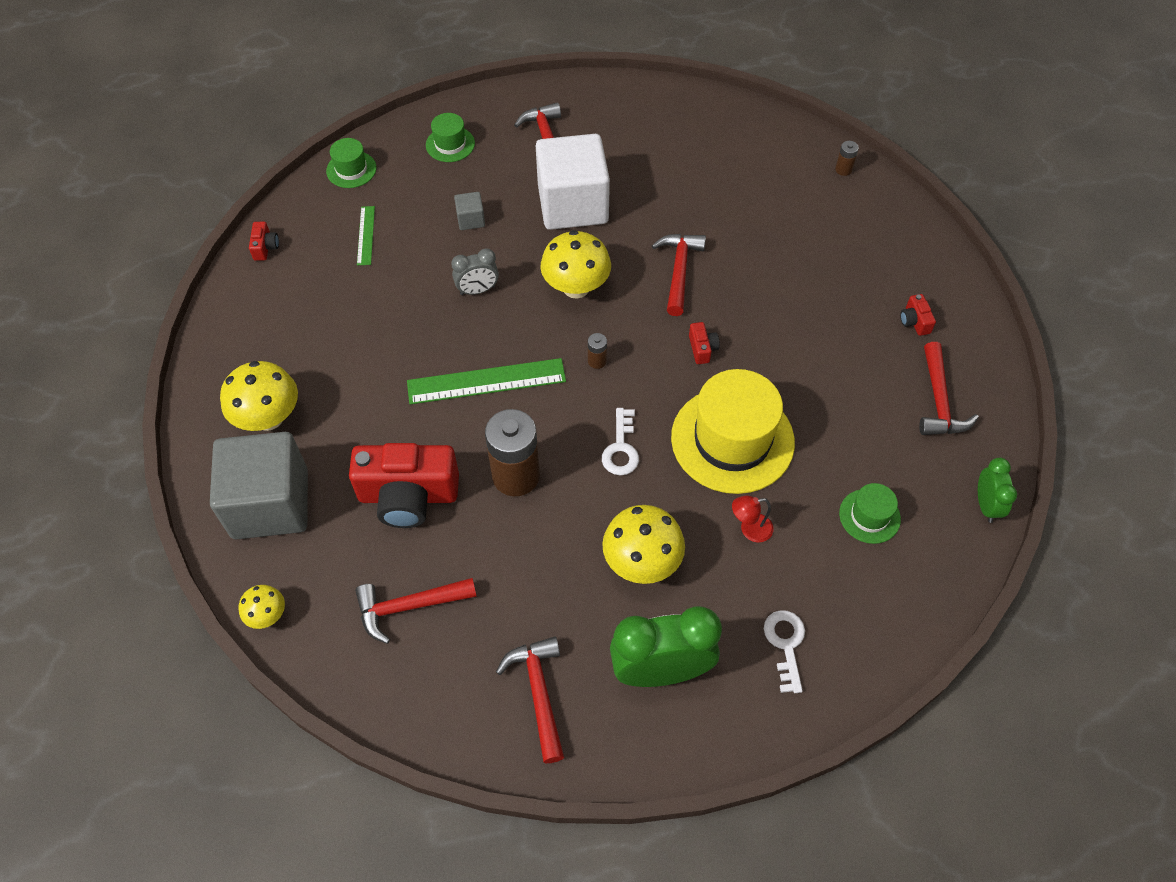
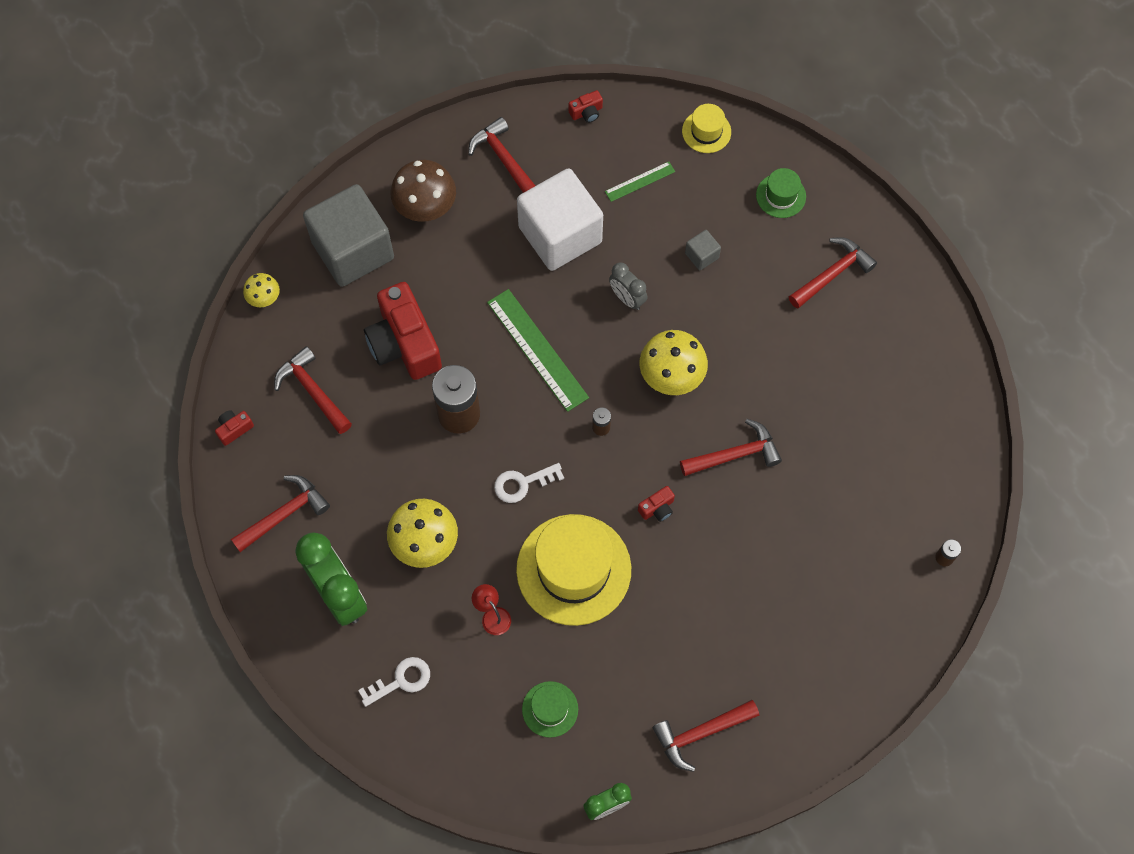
camera: 65 degrees right, 10 degrees up
yellow mushroom [220,361,298,431] -> brown mushroom [391,160,456,222]
green hat [326,138,376,188] -> yellow hat [682,104,731,153]
white cube [536,134,610,230] -> white cube moved to [517,168,603,271]
red camera [900,294,936,336] -> red camera moved to [215,410,254,446]
none -> red hammer [468,117,536,193]

